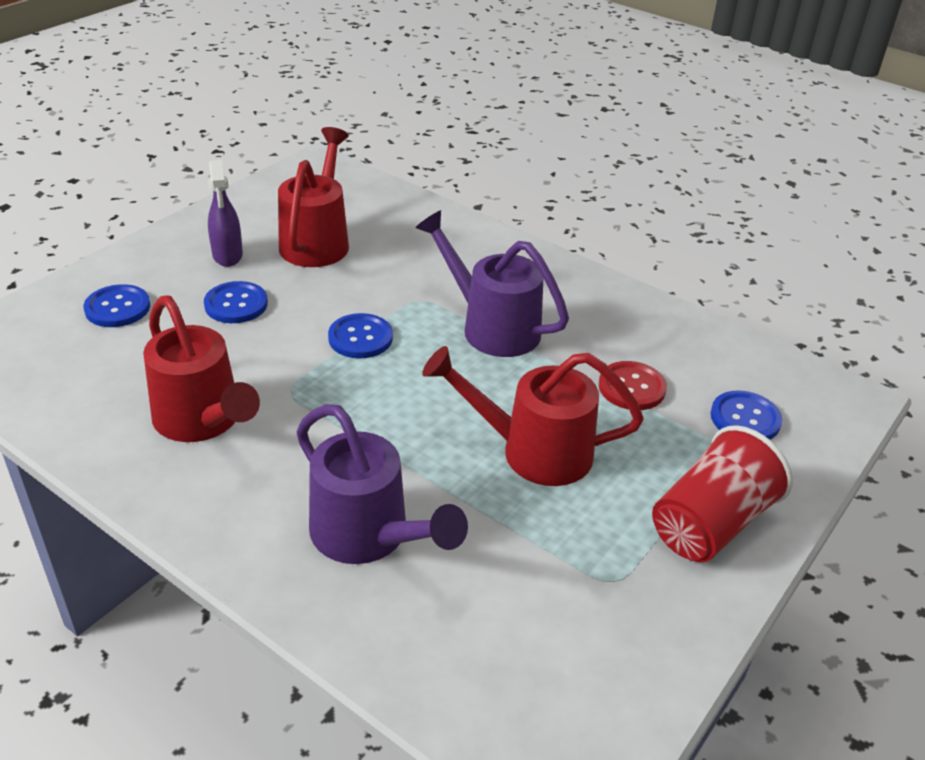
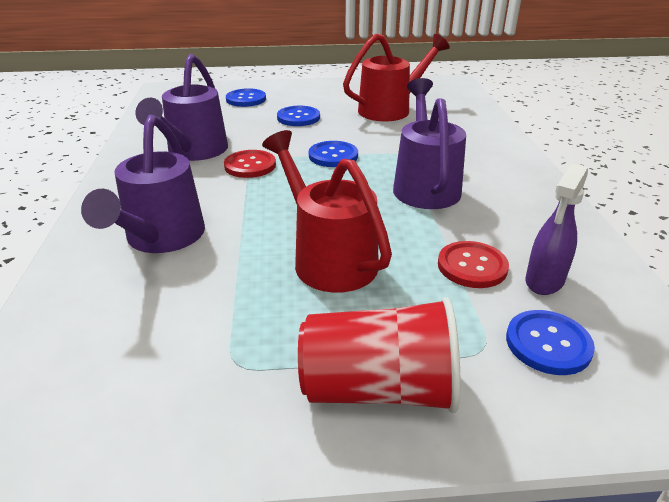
camera: 50 degrees right, 5 degrees down
red watering can [143,296,260,442] -> purple watering can [135,54,228,161]
purple spray bottle [208,160,243,267] -> purple spray bottle moved to [525,164,588,295]
none -> red button [224,150,276,178]

